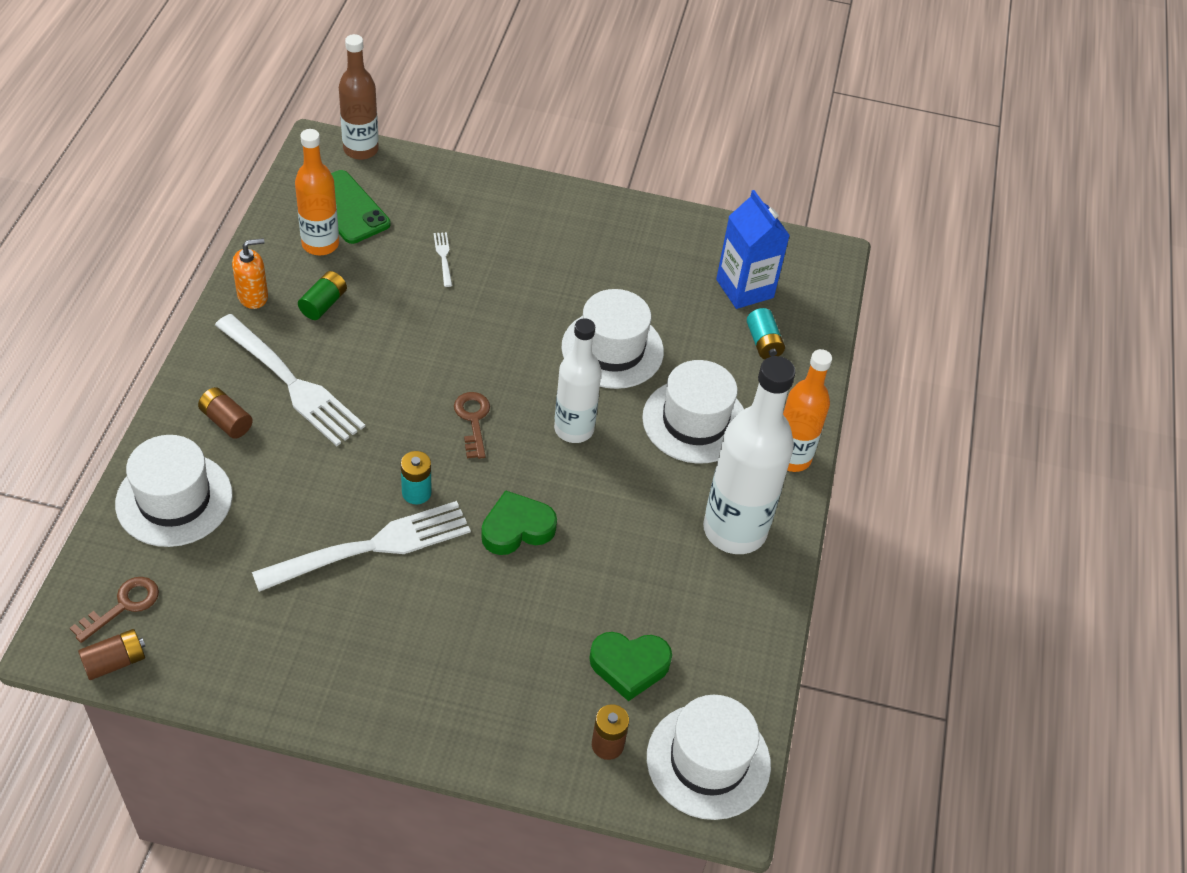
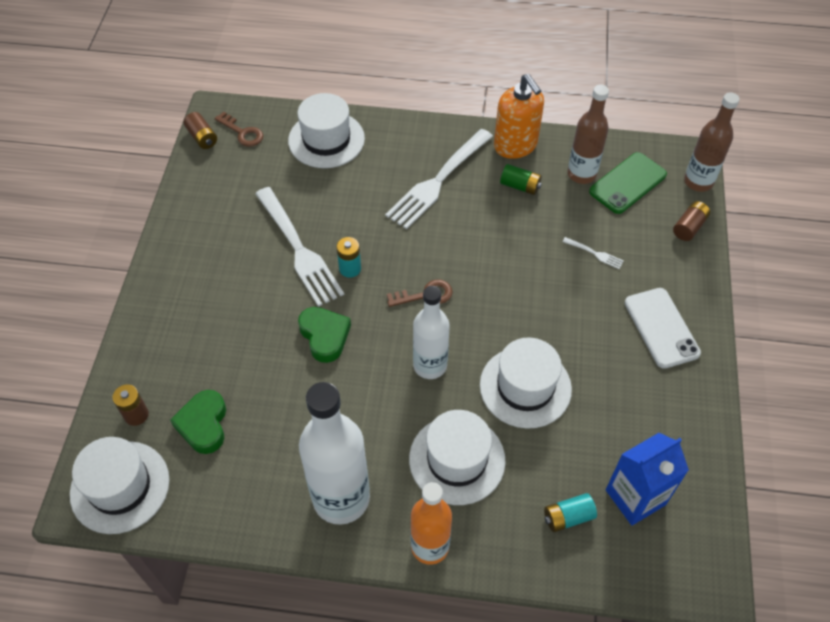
camera: 90 degrees right, 5 degrees up
brown battery [198,387,253,439] -> brown battery moved to [673,201,710,241]
orange soap dispenser [232,238,268,309] -> orange soap dispenser [494,74,544,159], size x1.66
orange bottle [295,129,339,255] -> brown bottle [567,85,609,184]
white fork [434,232,452,287] -> white fork turned 45 degrees clockwise [563,237,624,269]
none -> white phone [625,288,701,369]

